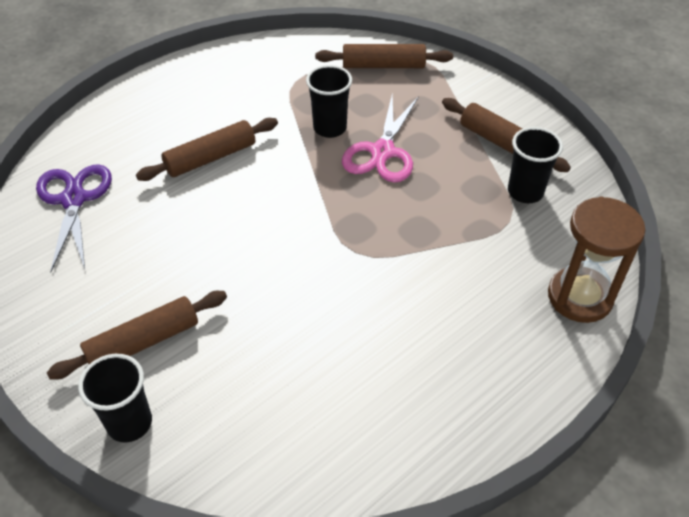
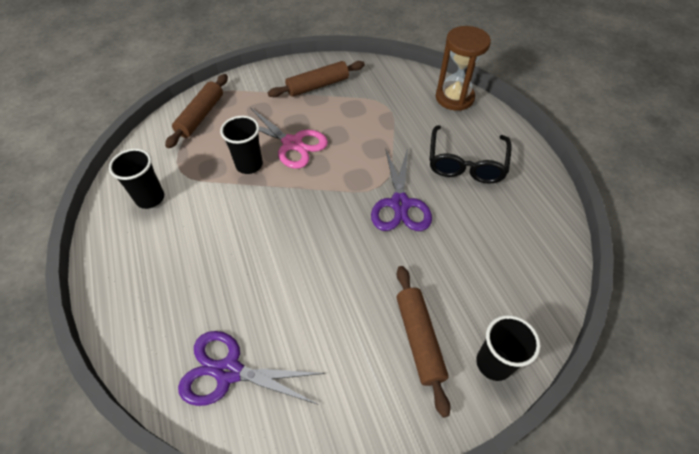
camera: 70 degrees left, 5 degrees up
brown rolling pin [136,118,278,181] -> none
black cup [508,127,563,203] -> black cup moved to [109,149,164,209]
none -> purple scissors [371,148,432,231]
none -> black glasses [430,125,511,184]

